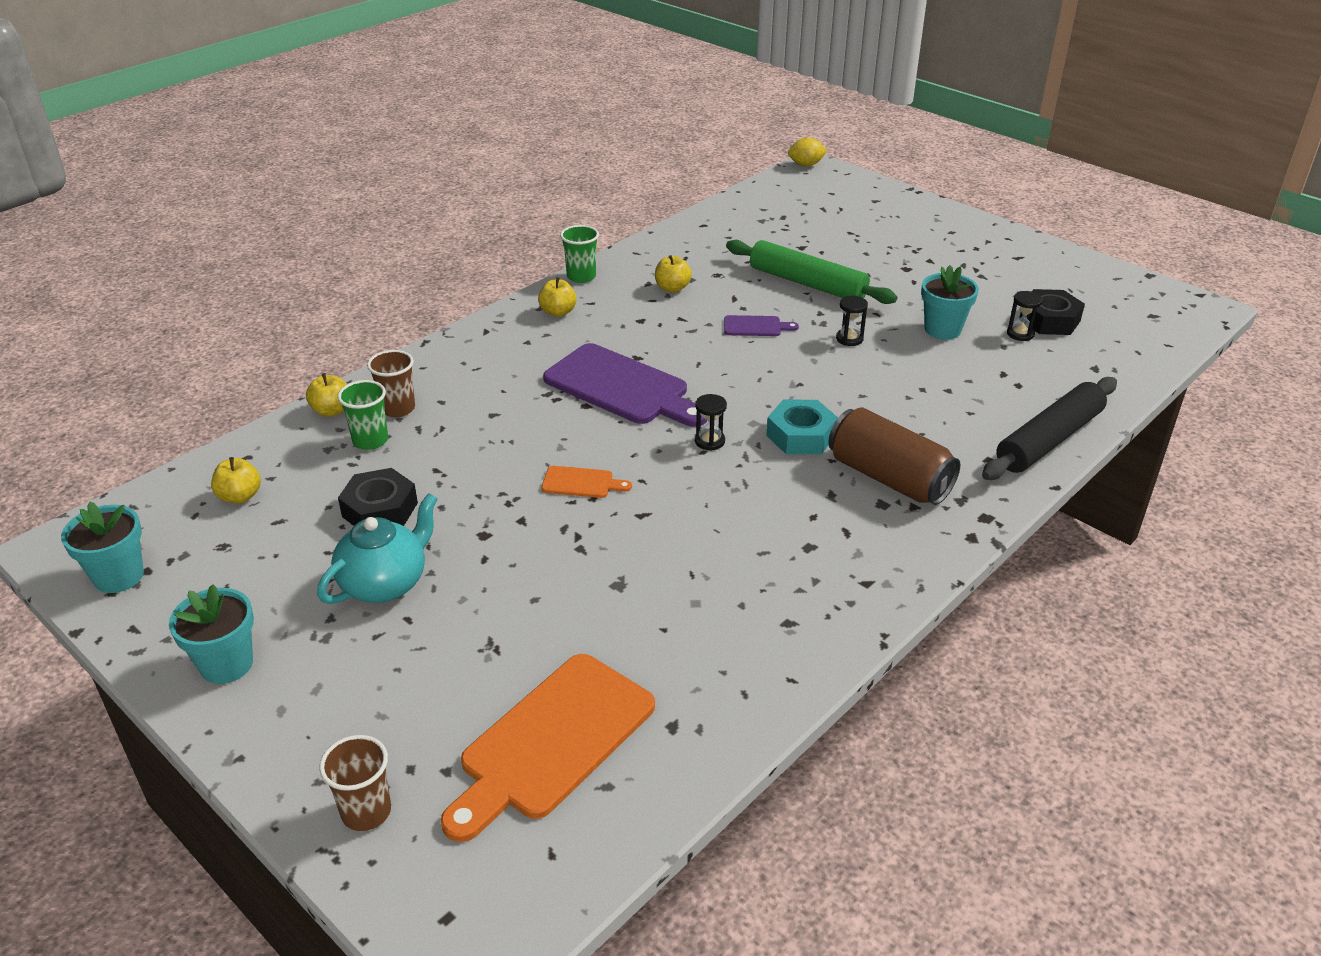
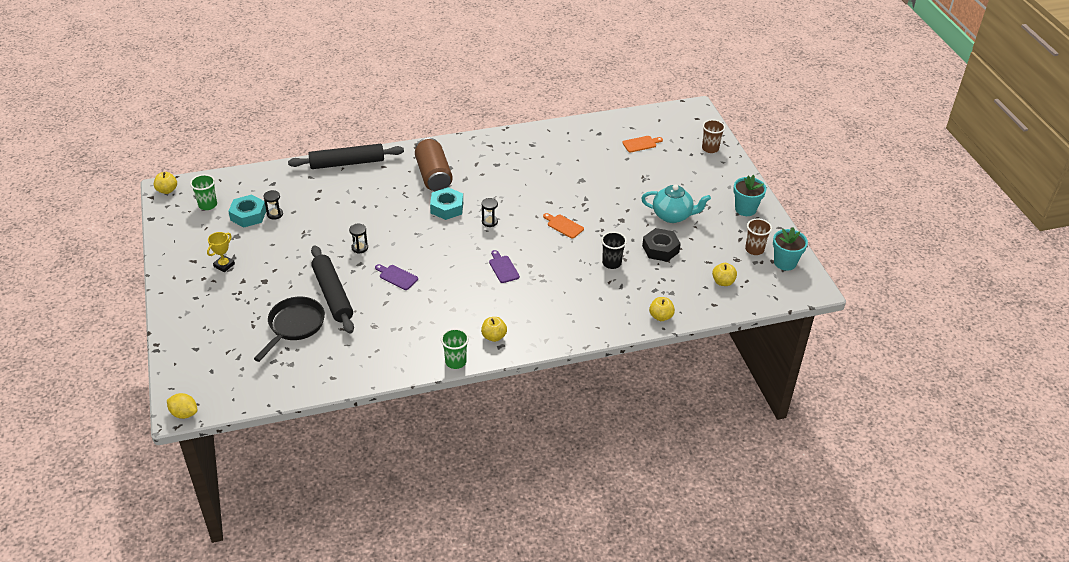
camera: 150 degrees left, 5 degrees up
turquoise teapot [317,493,438,604] -> turquoise teapot turned 150 degrees counterclockwise [641,184,711,223]
green cup [338,380,388,450] -> green cup moved to [190,174,217,210]
brown cup [367,350,415,417] -> brown cup moved to [745,218,772,255]
orange cutting board [441,654,655,842] -> orange cutting board [622,136,663,152], size x0.45
purple cutting board [543,343,707,427] -> purple cutting board [489,250,520,283], size x0.45
yellow apple [655,255,692,293] -> yellow apple moved to [154,172,177,194]
green rolling pin [726,240,897,304] -> black rolling pin [311,245,354,334]
turquoise flower pot [921,265,979,340] -> none
black nut [1019,289,1085,335] -> turquoise nut [228,195,266,227]
none -> yellow trophy [207,232,235,272]
none -> black pan [254,297,325,362]
none -> black cup [601,232,627,269]

